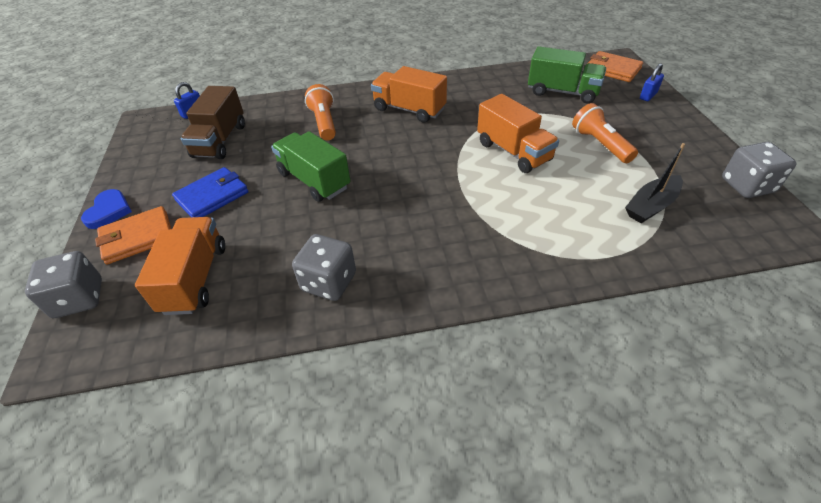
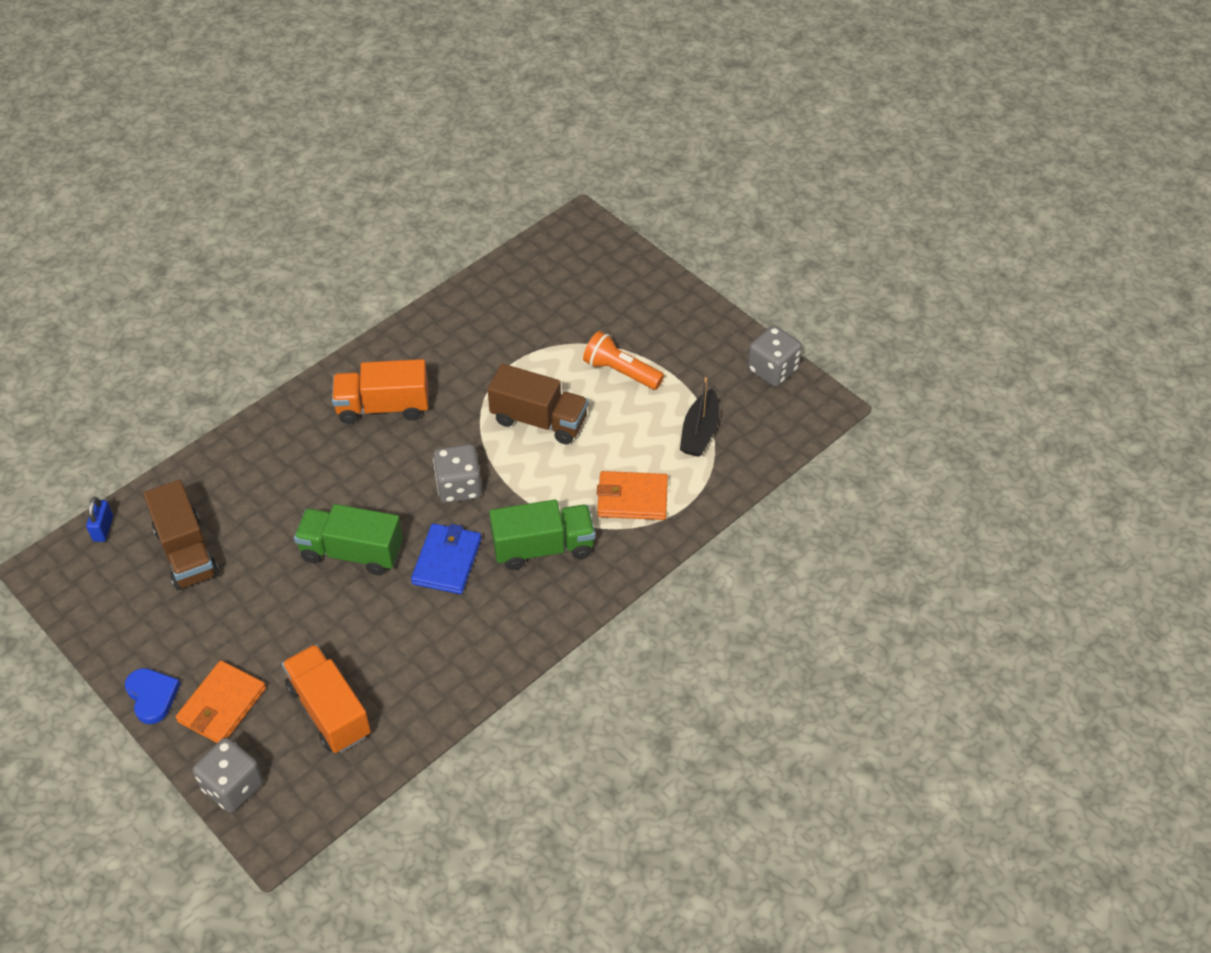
camera: 35 degrees left, 5 degrees up
blue wallet [172,167,249,217] -> blue wallet moved to [411,523,481,594]
grey dice [292,234,356,301] -> grey dice moved to [433,444,482,503]
orange flashlight [305,84,336,141] -> none
orange truck [477,94,559,173] -> brown truck [487,364,588,444]
green truck [528,46,606,103] -> green truck moved to [489,500,595,570]
orange wallet [588,51,643,82] -> orange wallet moved to [597,471,668,520]
blue padlock [640,63,664,101] -> none

